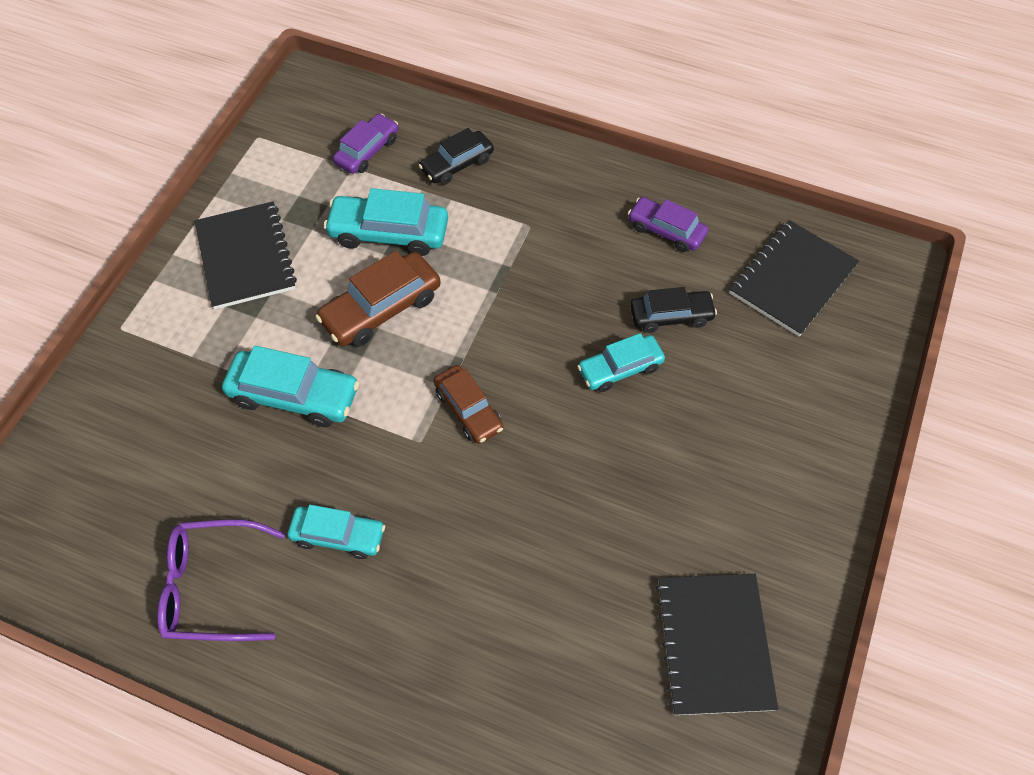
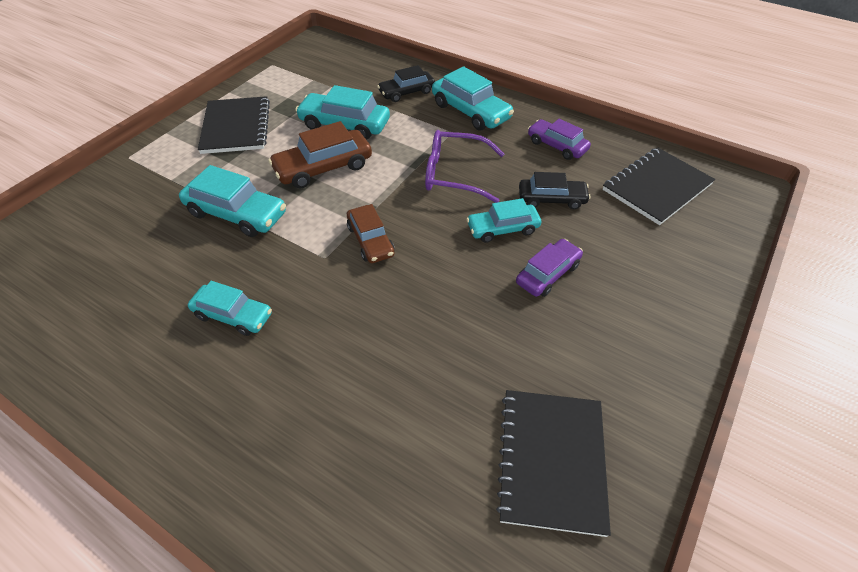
camera: 10 degrees right, 10 degrees down
purple glasses [157,519,285,641] -> purple glasses moved to [425,130,504,203]
purple car [333,114,398,174] -> purple car moved to [516,239,583,297]
none -> turquoise car [432,66,514,131]

